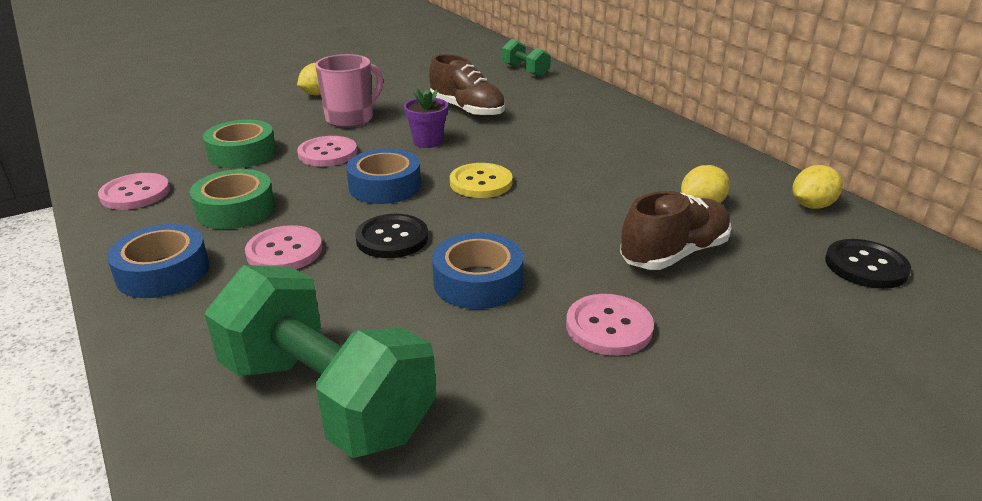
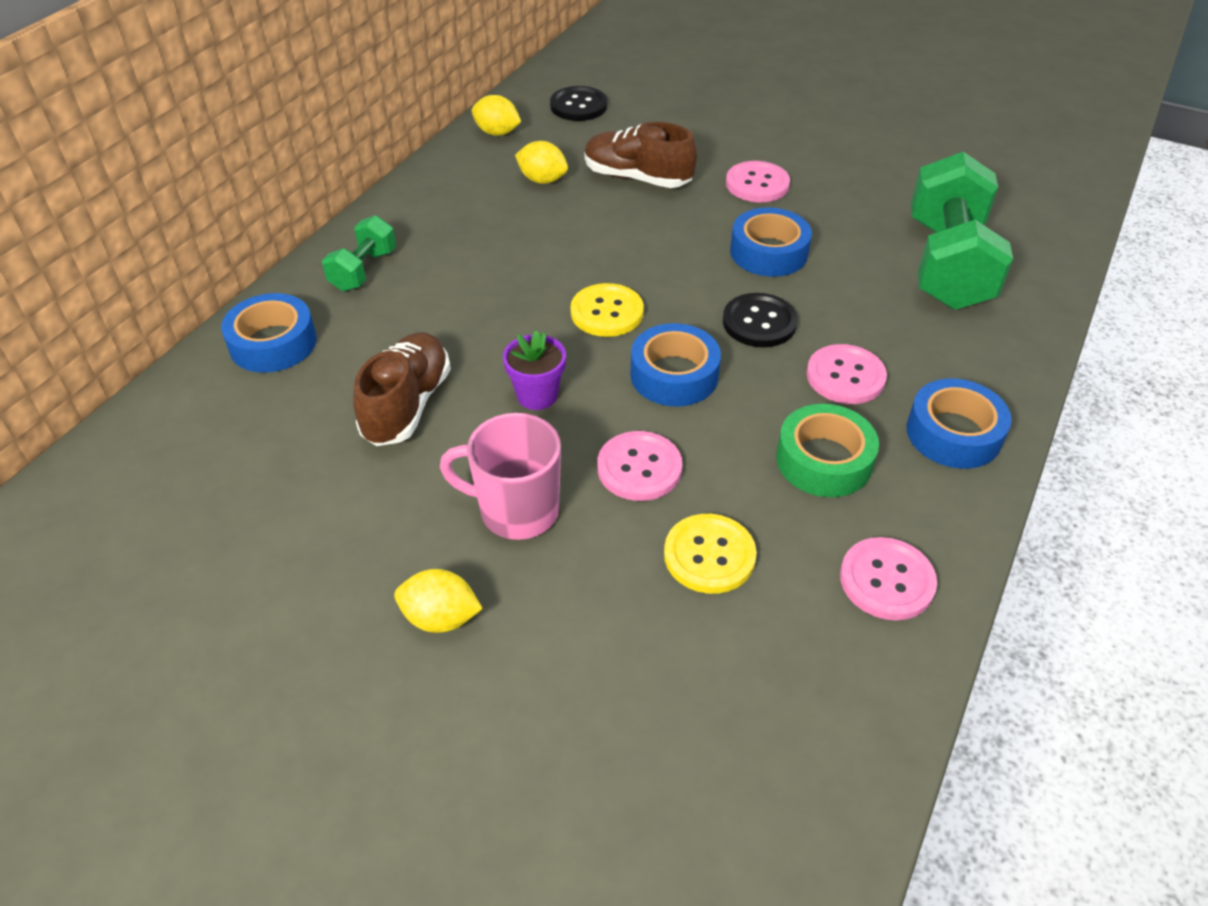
camera: 120 degrees left, 15 degrees up
green tape [203,120,276,168] -> yellow button [664,514,757,594]
green dumbbell [502,39,551,77] -> green dumbbell moved to [322,215,396,291]
none -> blue tape [221,293,317,373]

